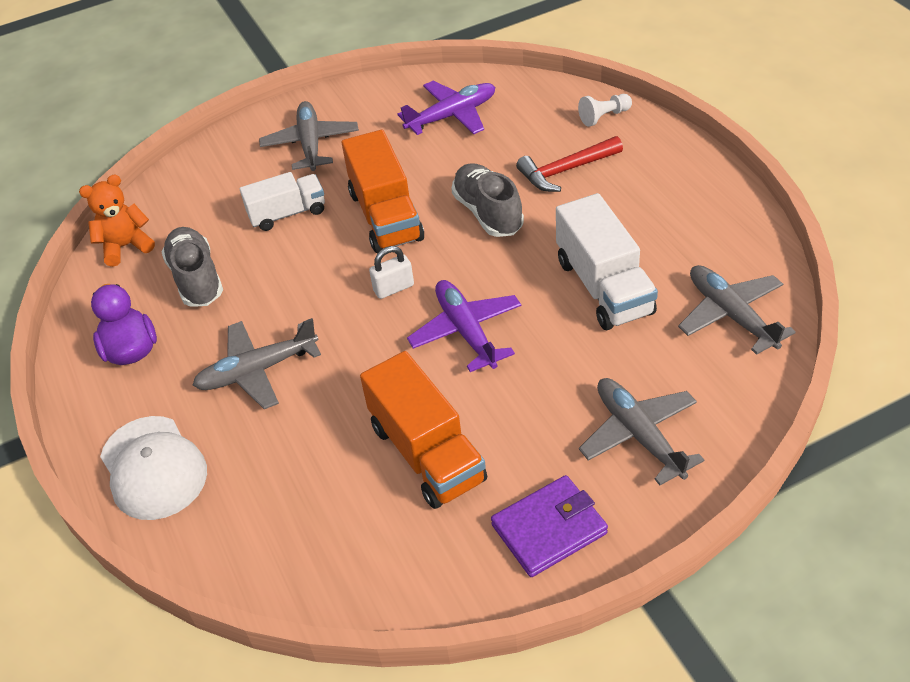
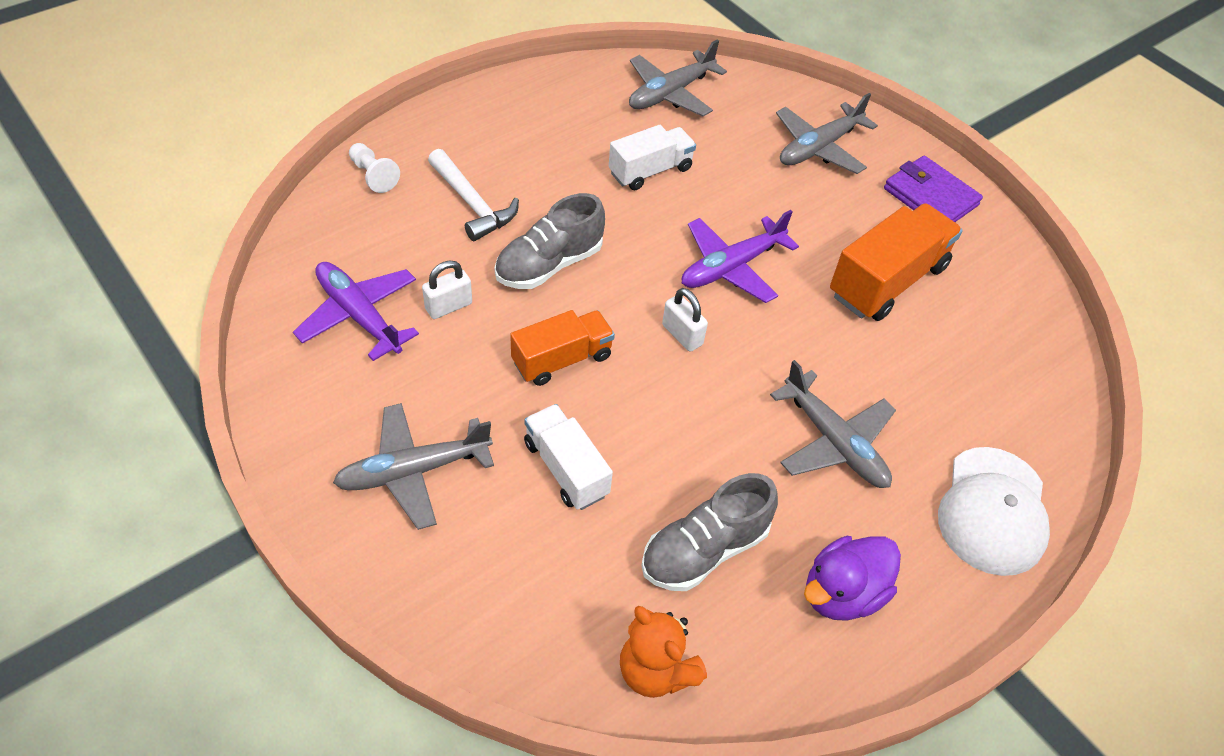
camera: 110 degrees left, 5 degrees up
white cap [100,416,207,520] -> white cap turned 150 degrees clockwise [938,447,1050,576]
orange truck [342,130,424,253] -> orange truck [510,310,615,386], size x0.65
red hammer [516,136,623,192] -> white hammer [428,149,519,241]
white truck [556,193,658,330] -> white truck [609,125,696,190], size x0.65
none -> white padlock [422,261,472,319]

